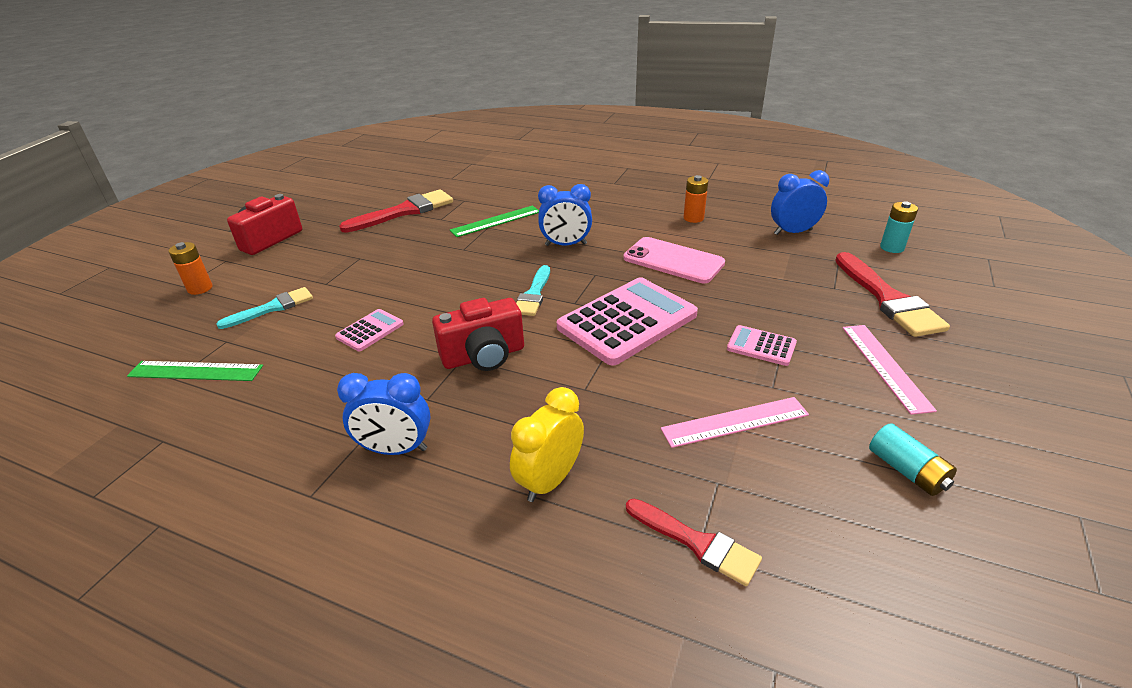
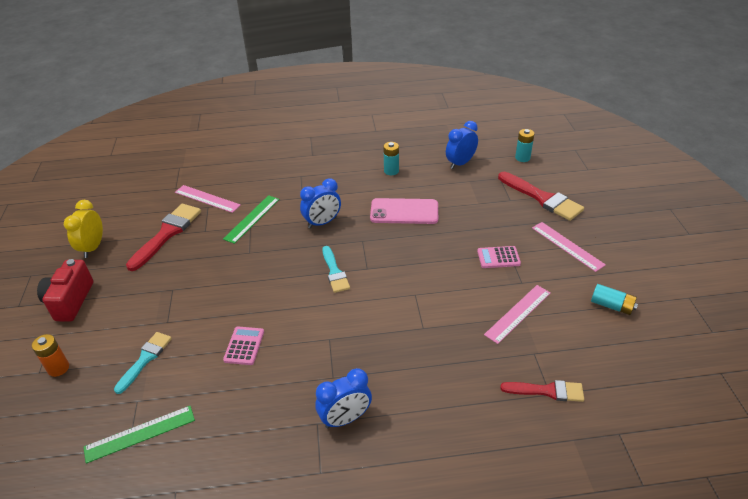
camera: 30 degrees left, 5 degrees up
red camera [432,298,524,371] -> none
yellow clock [510,387,584,502] -> yellow clock moved to [64,200,103,258]
pink calculator [557,277,698,366] -> none
orange battery [684,175,708,223] -> turquoise battery [383,142,399,175]
none -> pink ruler [175,185,241,213]

